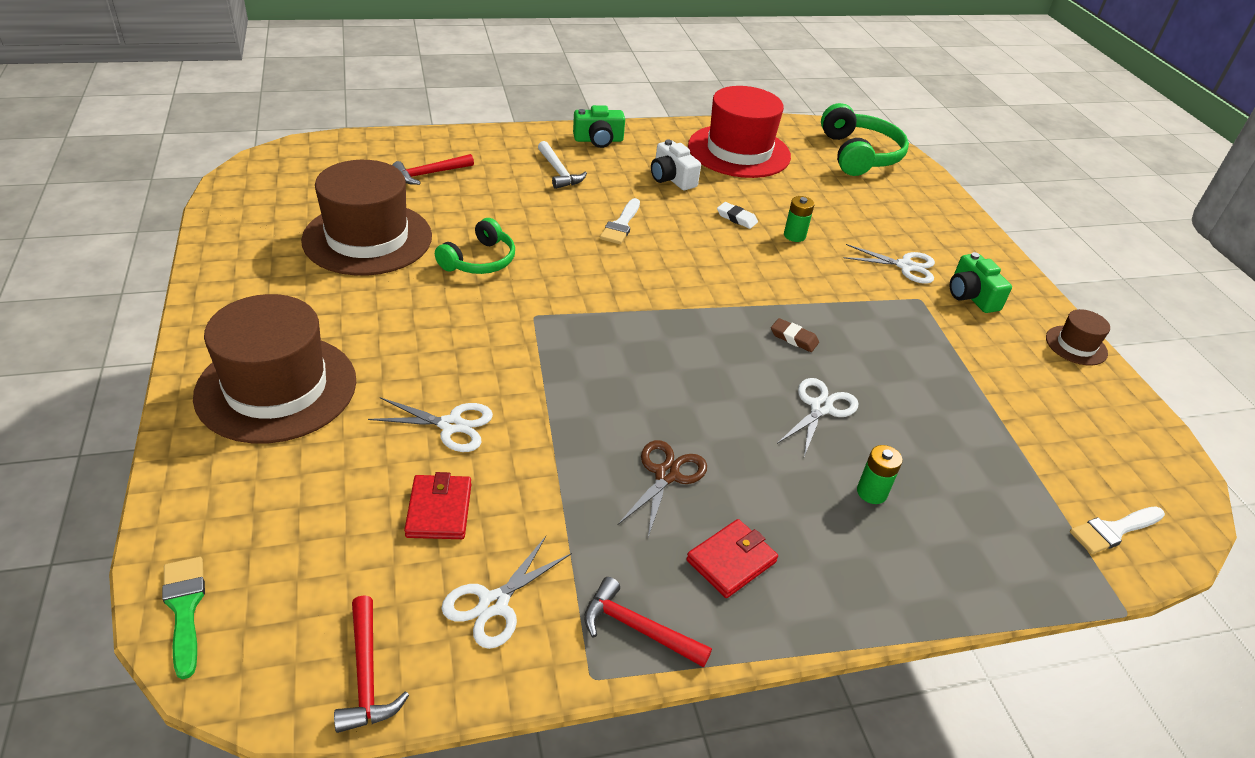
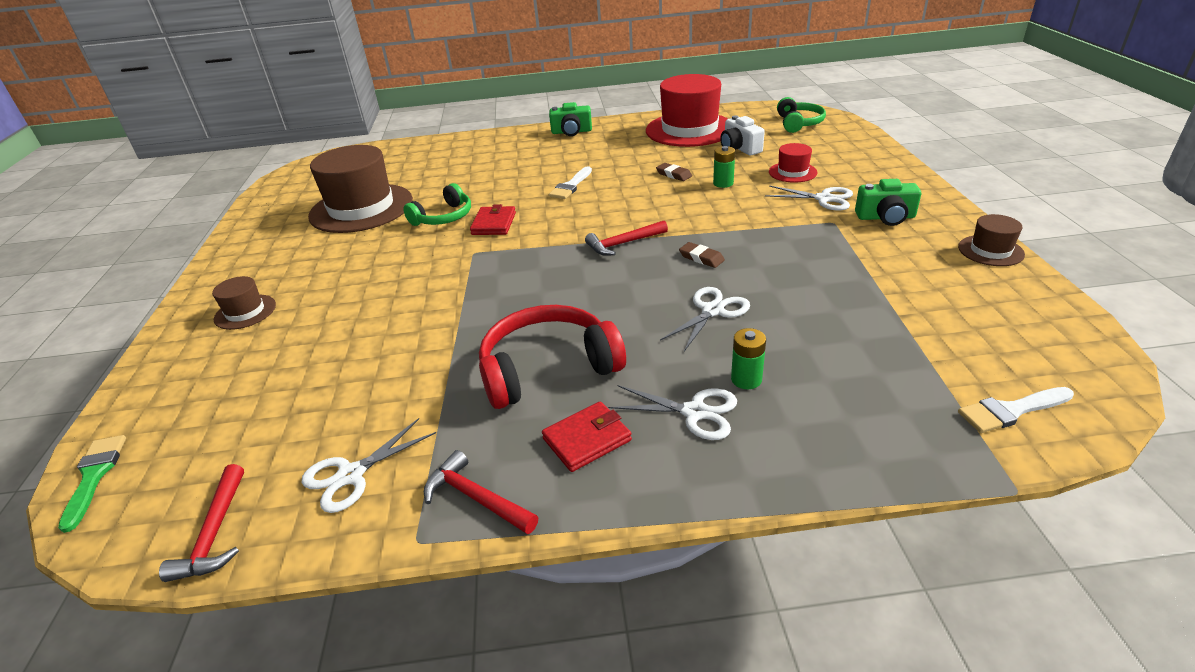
camera: 15 degrees right, 5 degrees down
brown hat [193,294,356,443] -> brown hat [212,276,276,330], size x0.46
white scissors [368,397,493,452] -> white scissors moved to [608,385,737,440]
red hammer [392,154,474,185] -> red hammer moved to [585,221,668,256]
red wallet [404,472,471,539] -> red wallet moved to [470,204,516,235]
white hammer [538,141,587,189] -> none
brown scissors [618,440,707,537] -> red headphones [479,305,626,409]
white camera [651,139,701,190] -> white camera moved to [720,115,765,155]
white eraser [717,202,758,229] -> brown eraser [656,163,692,181]
green headphones [821,103,909,176] -> green headphones [777,97,826,133], size x0.64
green camera [950,252,1012,313] -> green camera turned 75 degrees counterclockwise [855,179,921,226]
none -> red hat [769,143,818,183]

